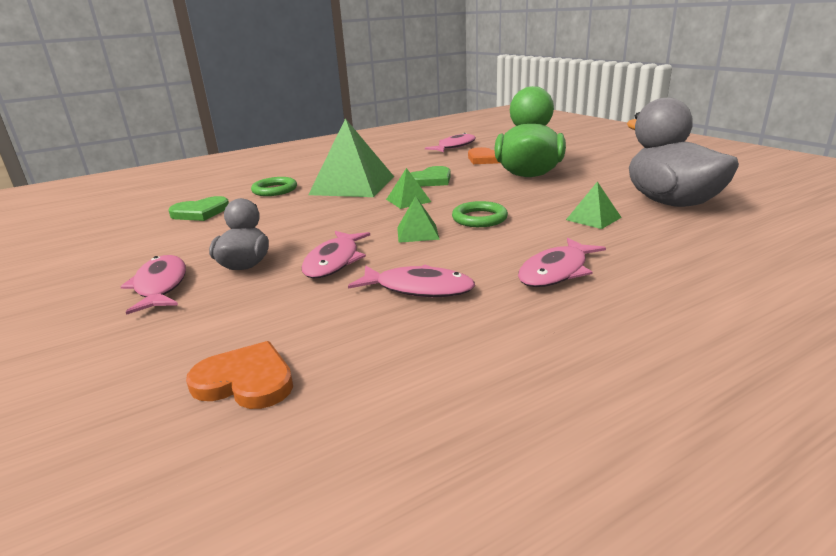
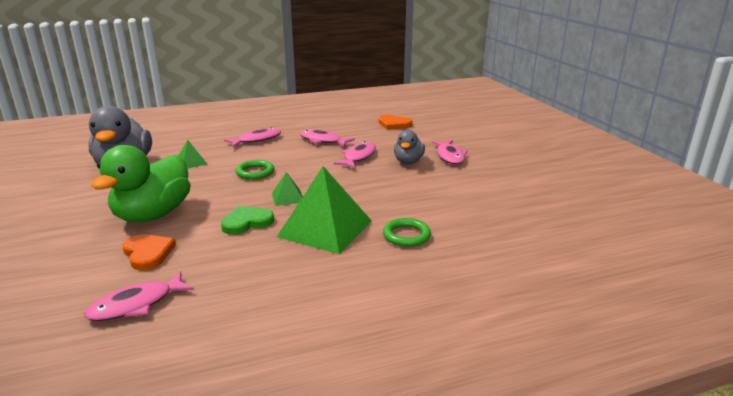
camera: 170 degrees left, 0 degrees up
green heart [168,196,229,221] -> none
green pyramid [397,196,440,243] -> none

